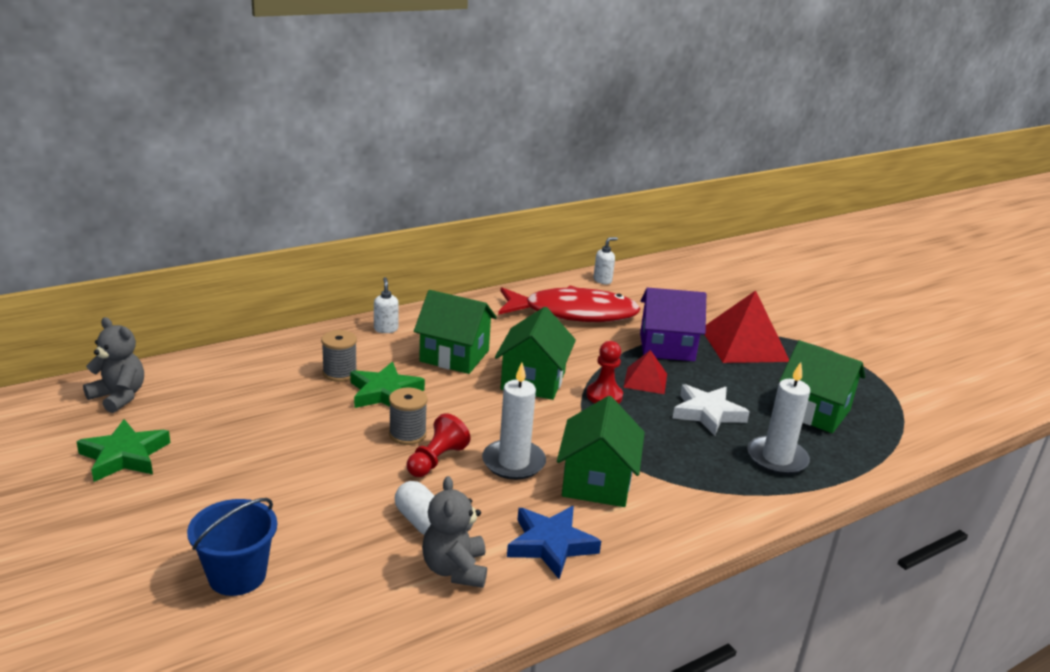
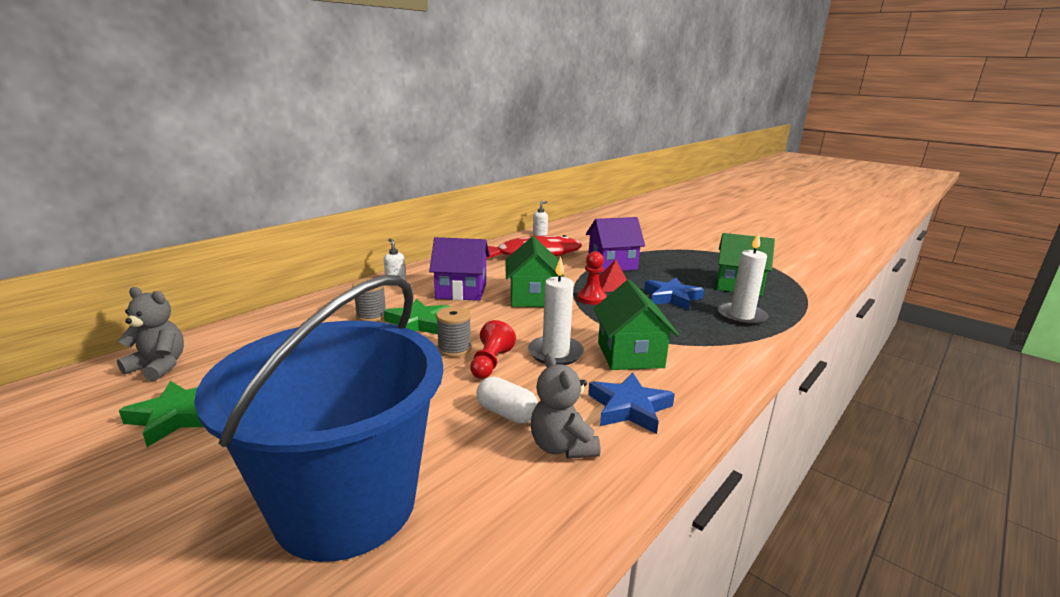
camera: 15 degrees left, 5 degrees down
blue bucket [187,498,277,596] -> blue bucket [194,275,443,562], size x2.20
green house [414,290,497,374] -> purple house [429,237,490,301]
white star [673,384,750,436] -> blue star [644,278,704,310]
red pyramid [705,290,789,363] -> none

